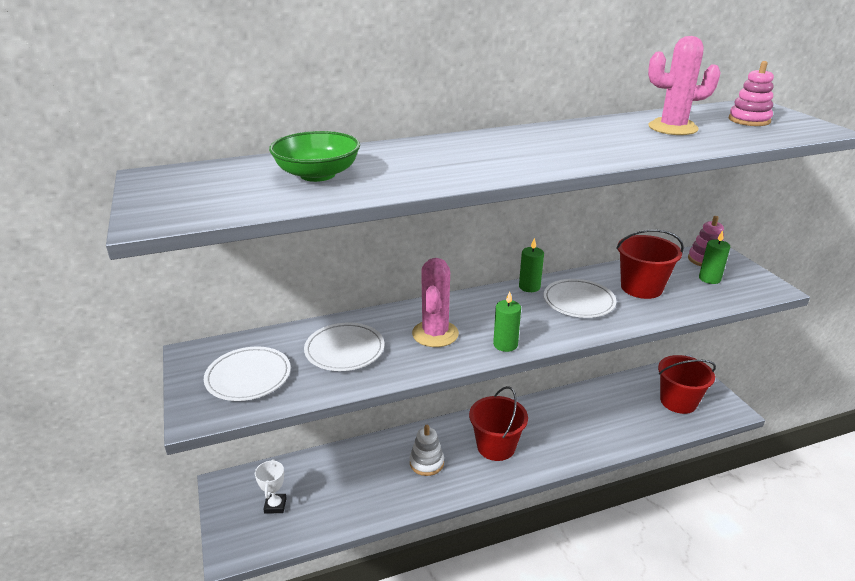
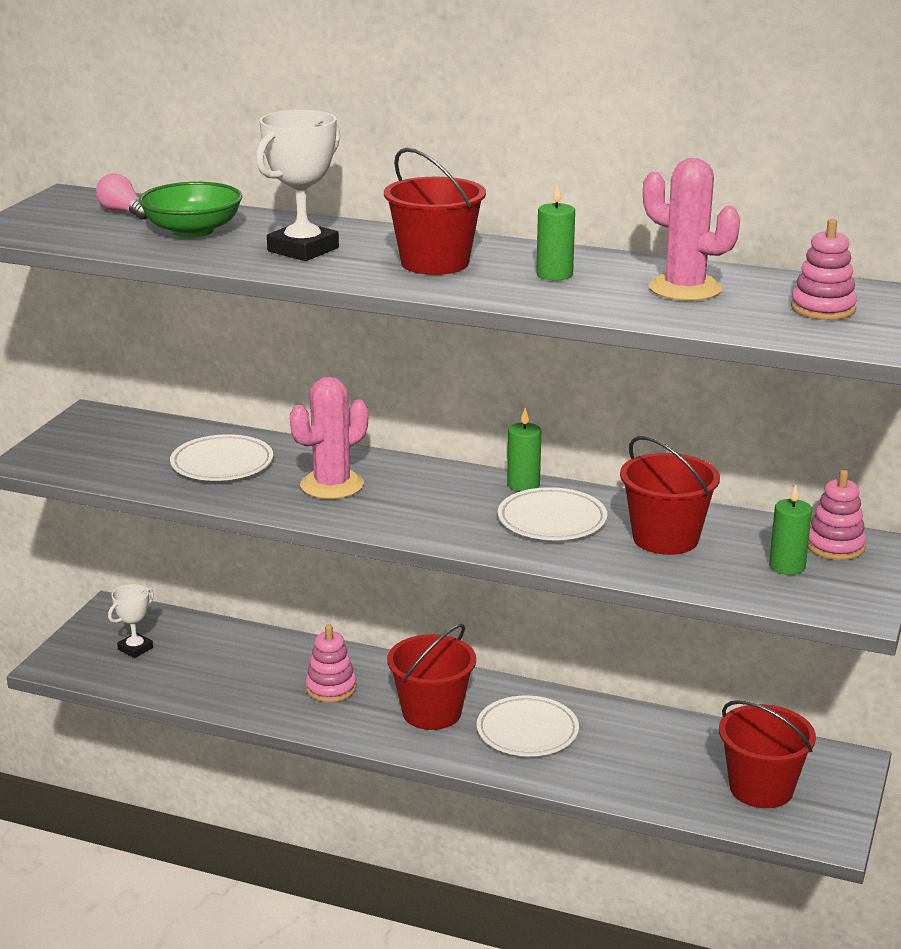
camera: 40 degrees right, 5 degrees down
white plate [204,346,291,401] -> white plate moved to [477,696,579,756]
white stacking toy [410,425,444,476] -> pink stacking toy [305,624,357,702]
green candle [493,291,521,352] -> green candle moved to [536,182,575,280]
none -> pink light bulb [96,173,148,219]
none -> white trophy [256,110,340,261]
none -> red bucket [384,148,486,275]

